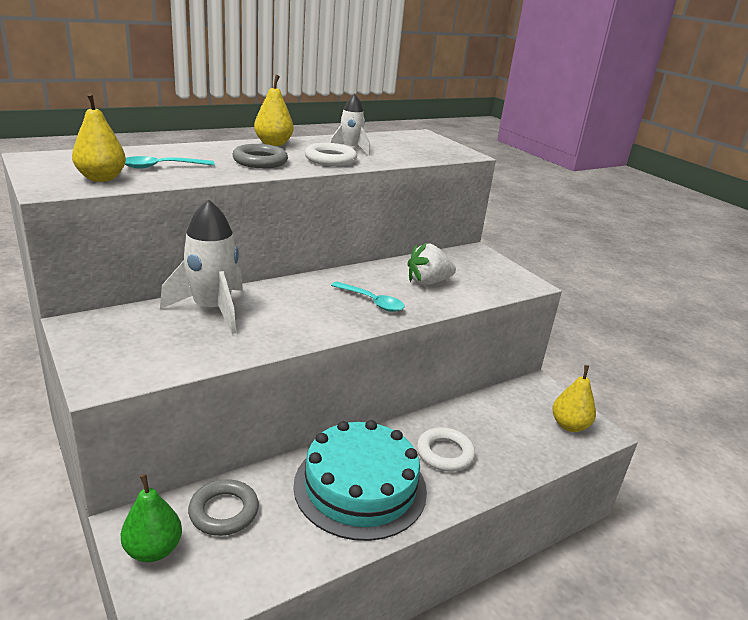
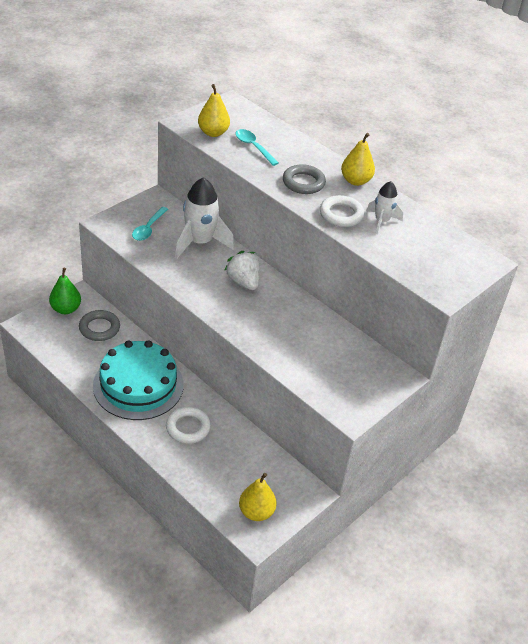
camera: 75 degrees right, 15 degrees up
turquoise spoon [331,281,405,312] -> turquoise spoon moved to [132,207,168,241]
white strawberry [408,243,456,285] -> white strawberry moved to [224,251,260,290]

